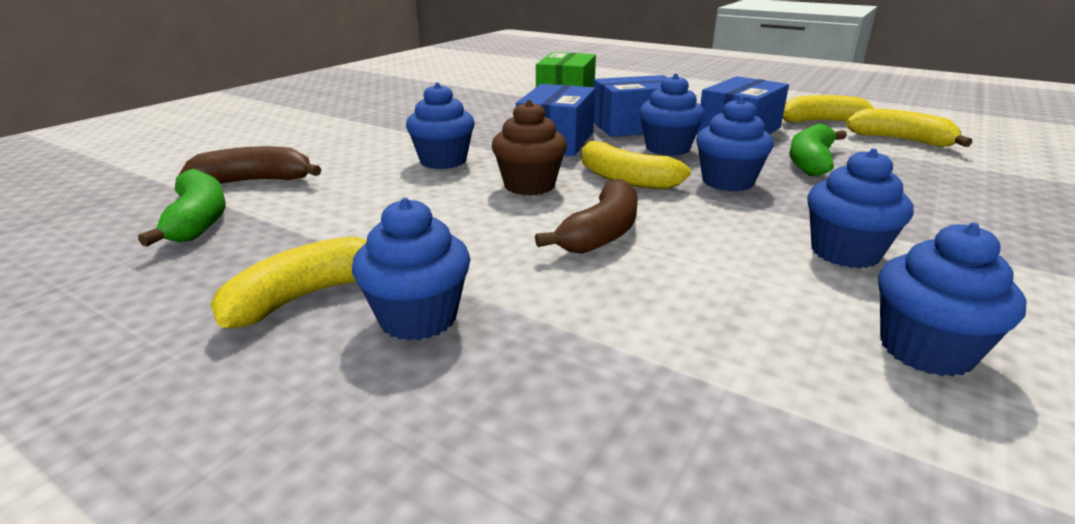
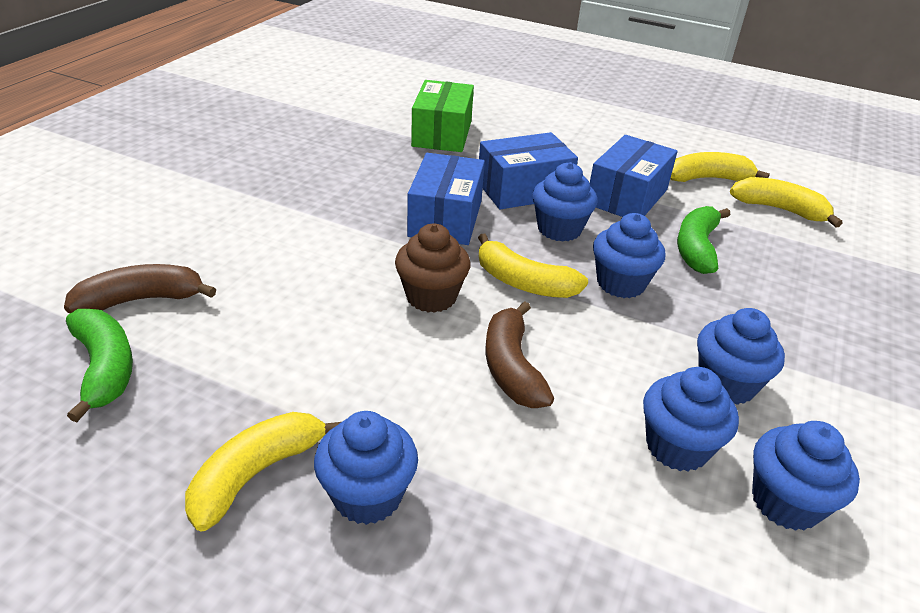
camera: 10 degrees left, 10 degrees up
blue cupcake [406,82,475,169] -> blue cupcake moved to [643,367,739,471]
brown banana [535,179,638,254] -> brown banana turned 150 degrees clockwise [486,301,554,408]

